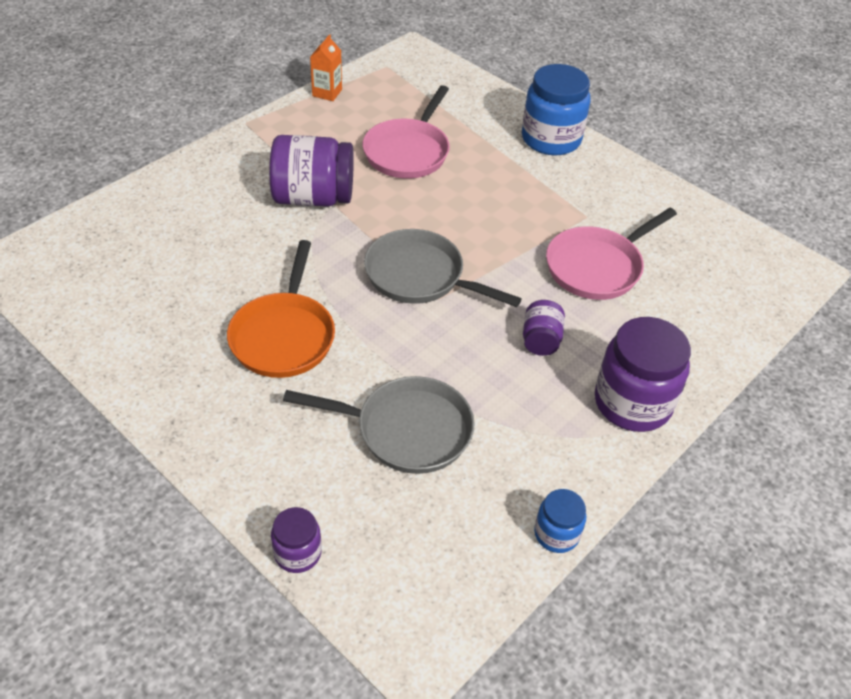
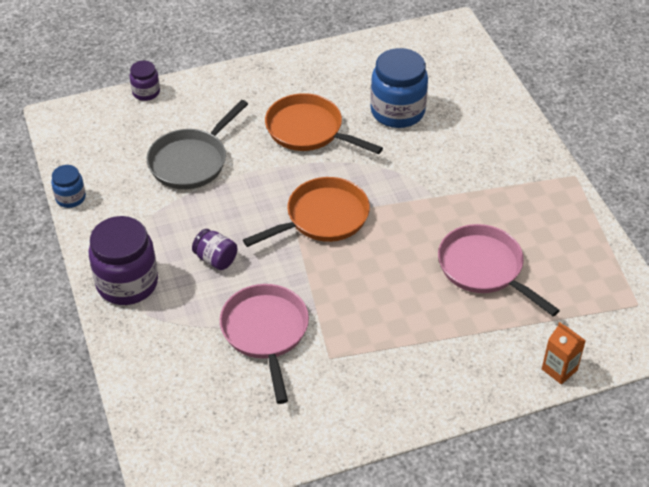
camera: 120 degrees right, 0 degrees up
purple jar [269,135,354,207] -> none
orange carton [310,34,342,101] -> orange carton moved to [542,322,586,384]
grey pan [364,229,522,307] -> orange pan [243,177,370,247]
blue jar [522,64,590,155] -> blue jar moved to [370,48,428,128]

